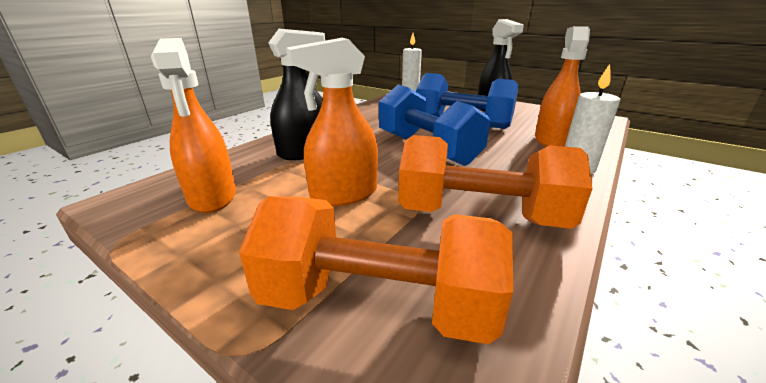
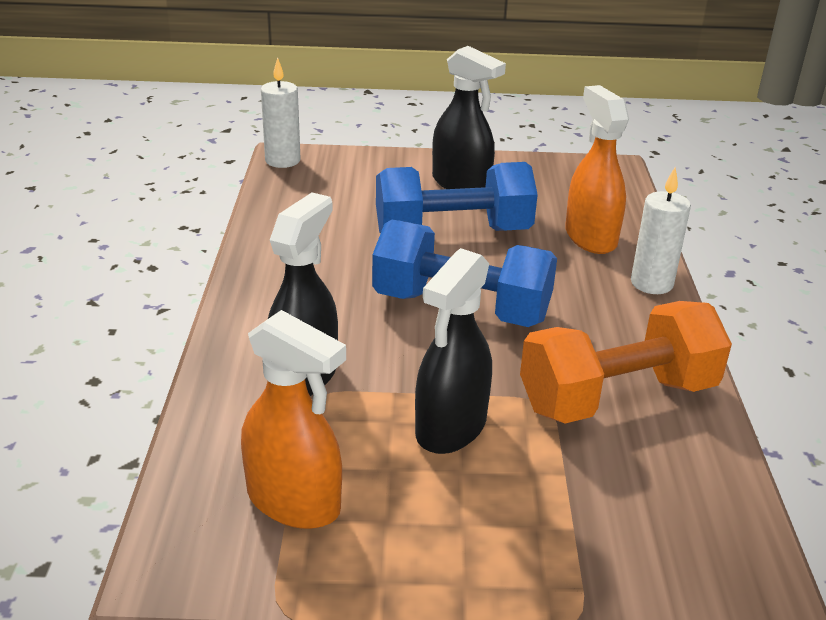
camera: 35 degrees left, 5 degrees up
orange dumbbell [239,196,513,344] -> none
orange spray bottle [286,38,378,206] -> black spray bottle [415,248,492,454]

